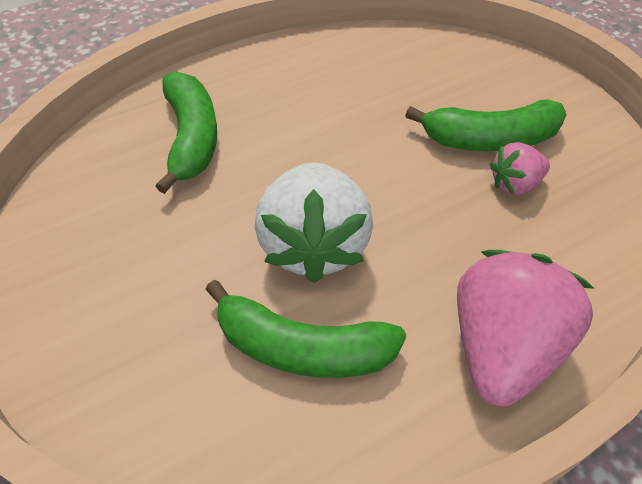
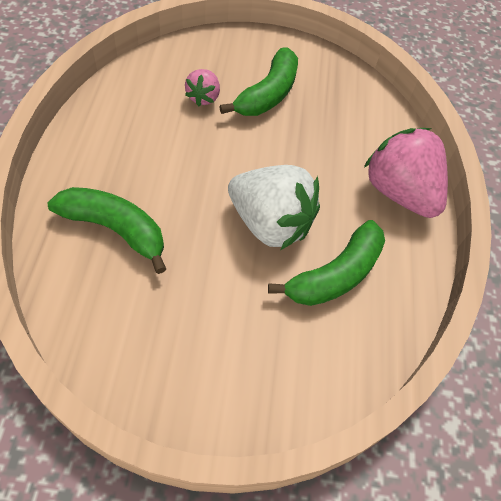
camera: 60 degrees left, 5 degrees up
pink strawberry [490,142,550,195] -> pink strawberry moved to [185,69,220,106]

